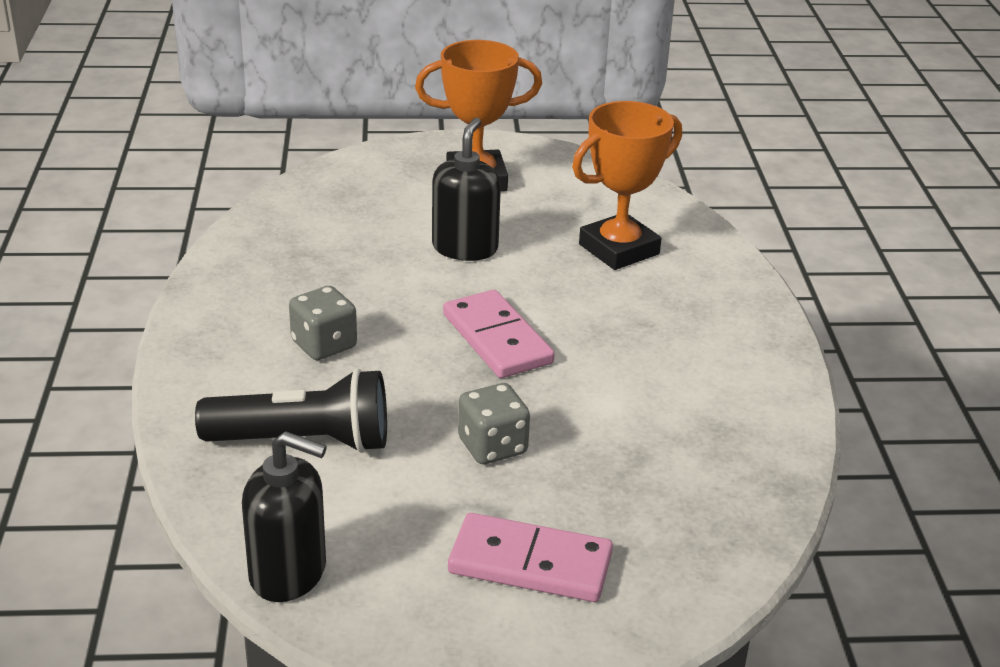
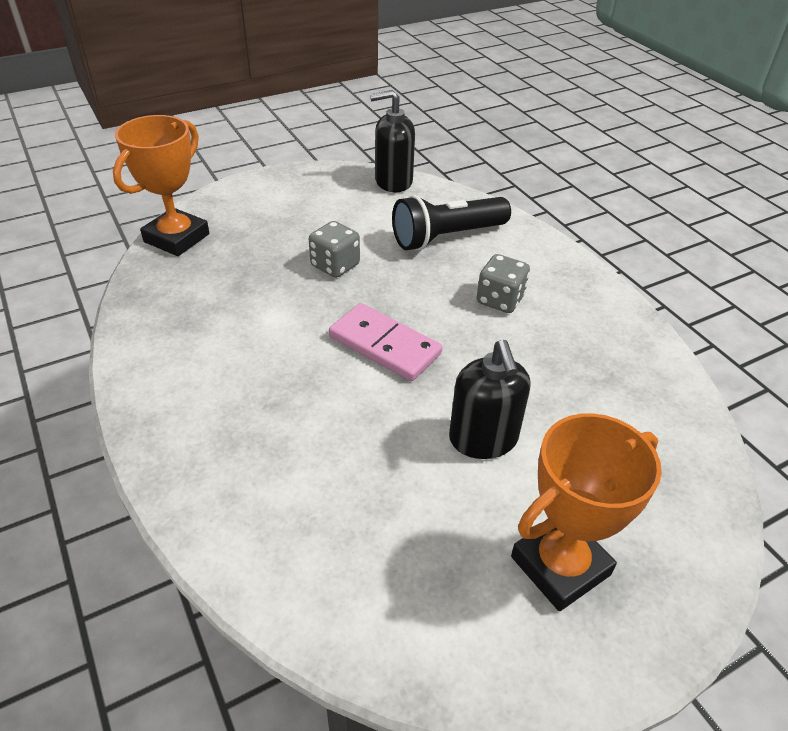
camera: 155 degrees right, 10 degrees up
pink domino [448,513,613,602] -> none
orange trophy [572,101,682,270] -> orange trophy moved to [113,115,209,256]

